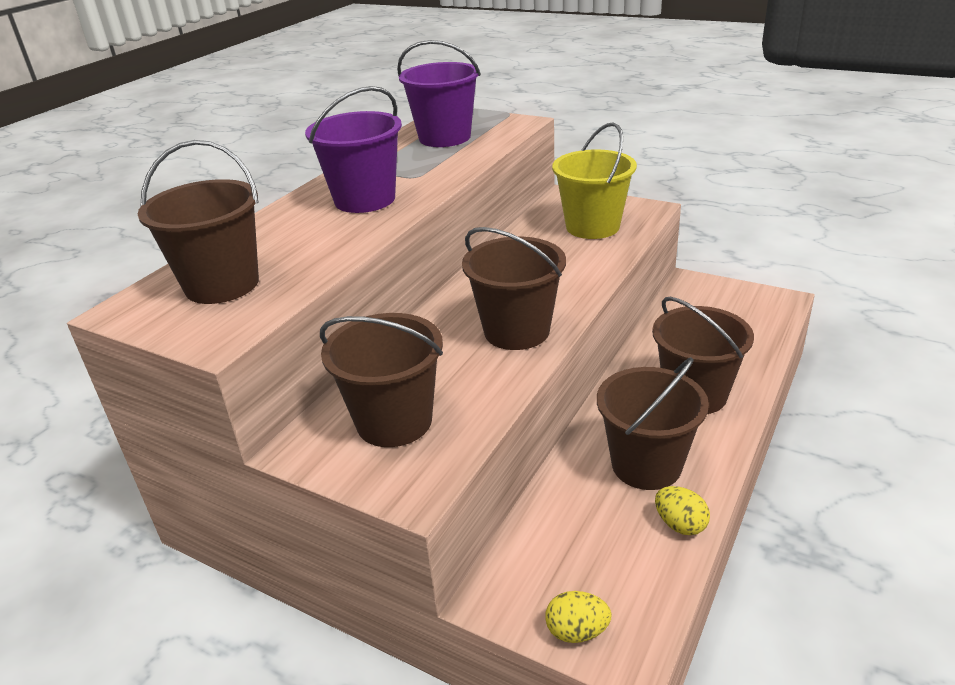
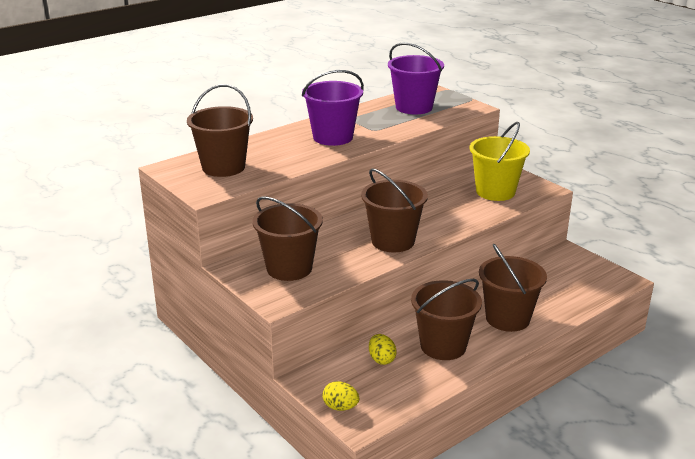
camera: 20 degrees right, 5 degrees down
yellow egg [655,486,710,535] -> yellow egg moved to [369,334,397,365]

